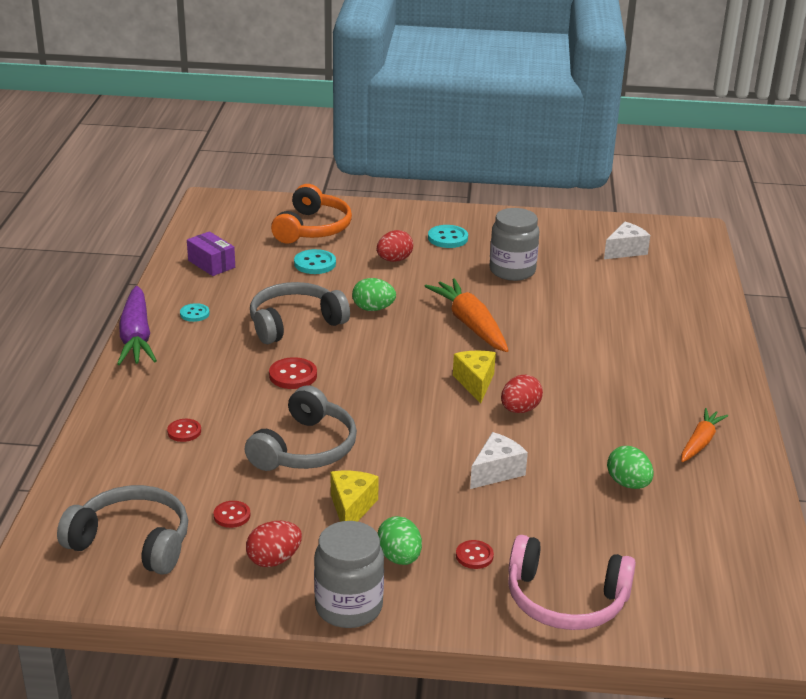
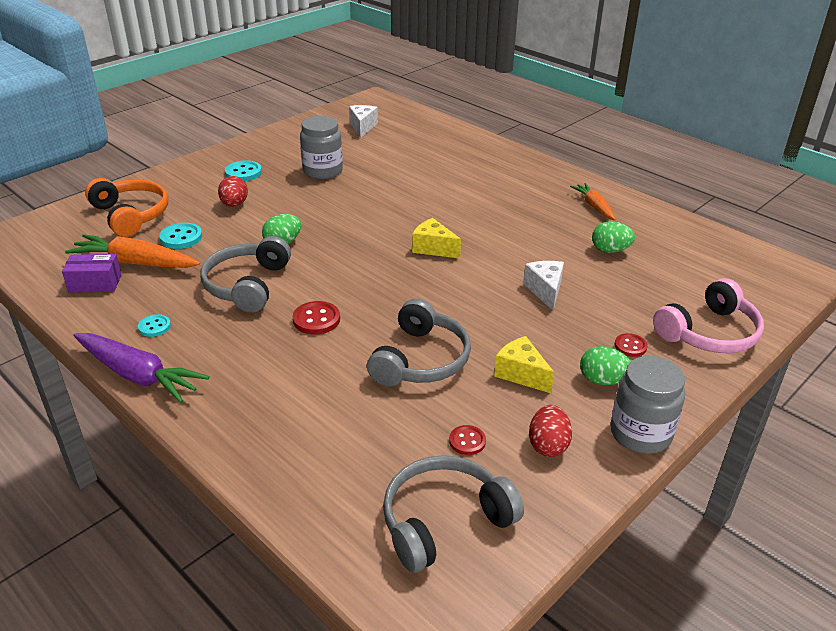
camera: 50 degrees left, 5 degrees up
red button [167,419,201,442] -> none
grey headphones [245,385,357,471] -> grey headphones turned 45 degrees clockwise [367,299,471,387]
orange carrot [424,278,509,352] -> orange carrot moved to [65,234,200,268]
red egg [501,375,543,413] -> none

